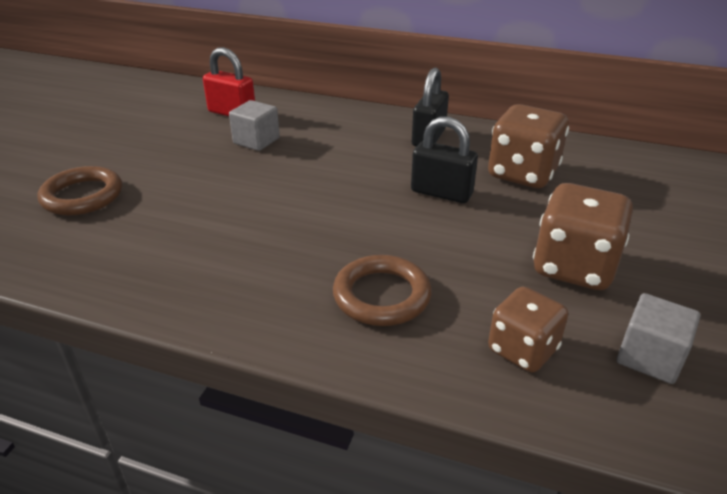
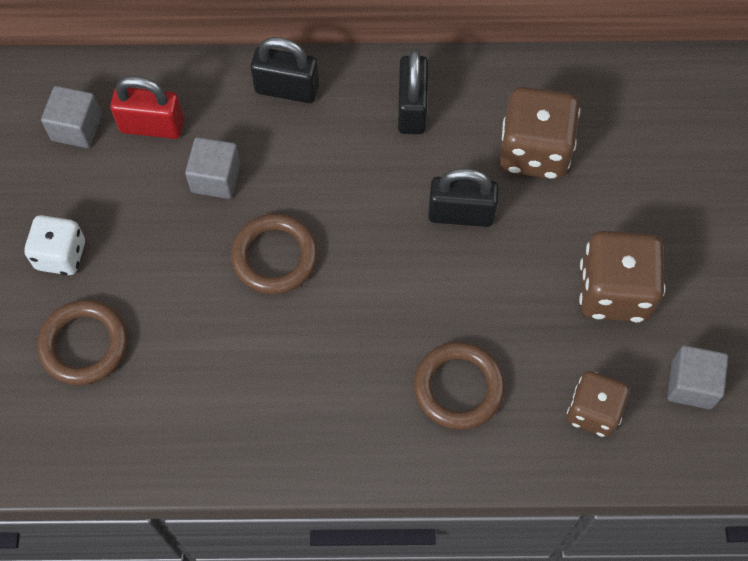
camera: 20 degrees left, 30 degrees up
none -> white dice [24,215,85,275]
none -> grey cube [41,86,102,148]
none -> brown ring [231,213,318,294]
none -> black padlock [251,37,319,103]

